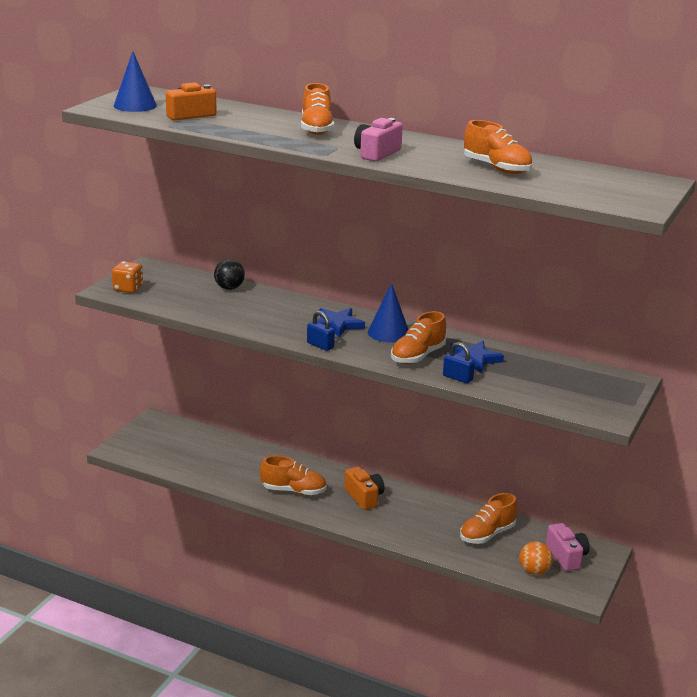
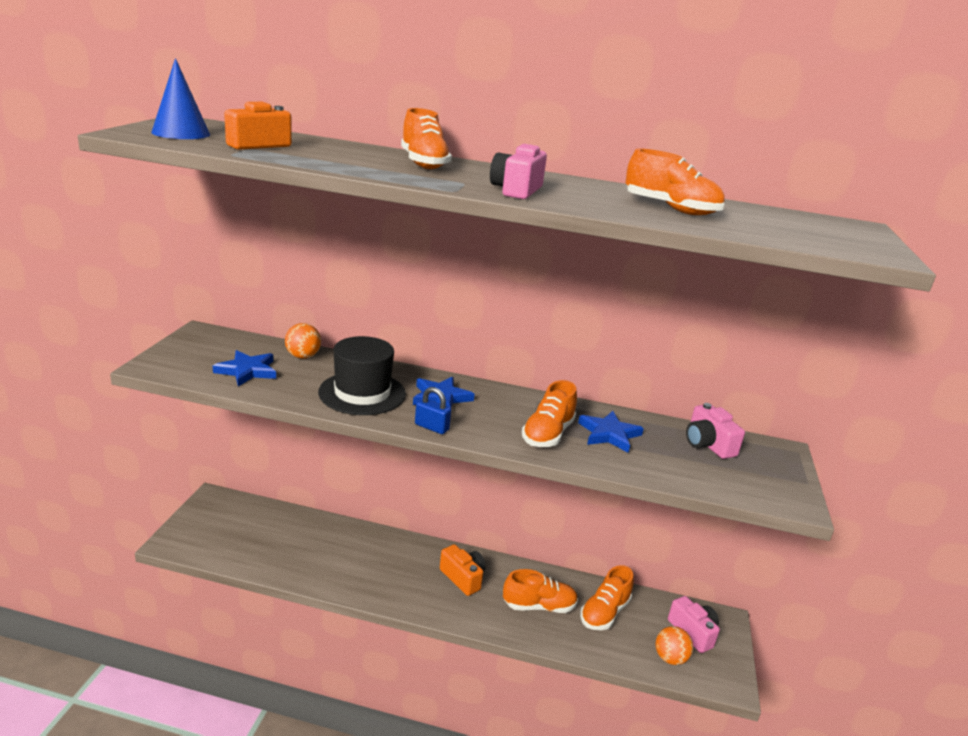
camera: 15 degrees left, 0 degrees up
orange dice [112,261,143,293] -> none
black ball [214,259,245,290] -> orange ball [285,323,321,359]
orange shoe [260,455,327,495] -> orange shoe moved to [503,569,578,613]
blue cone [368,283,409,343] -> none
blue padlock [443,342,475,383] -> none
none -> blue star [213,350,276,386]
none -> black hat [318,336,406,415]
none -> pink camera [686,403,745,459]

